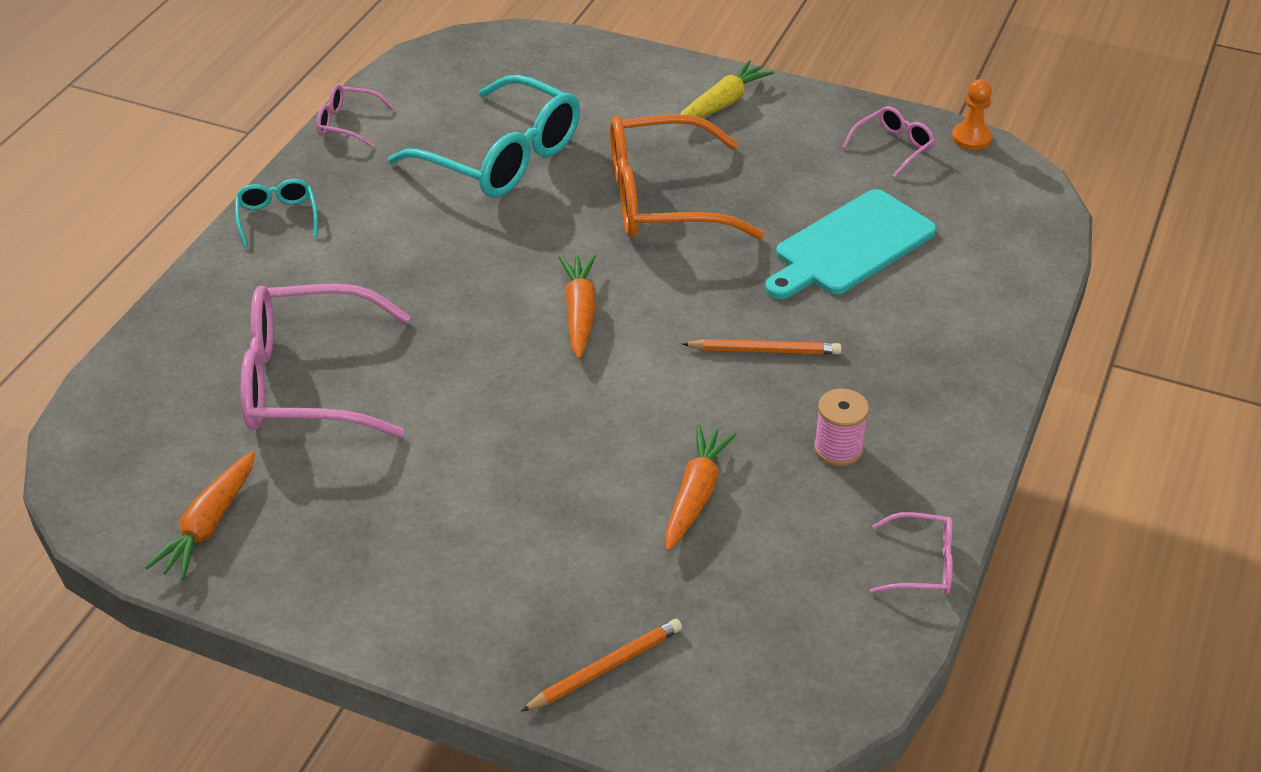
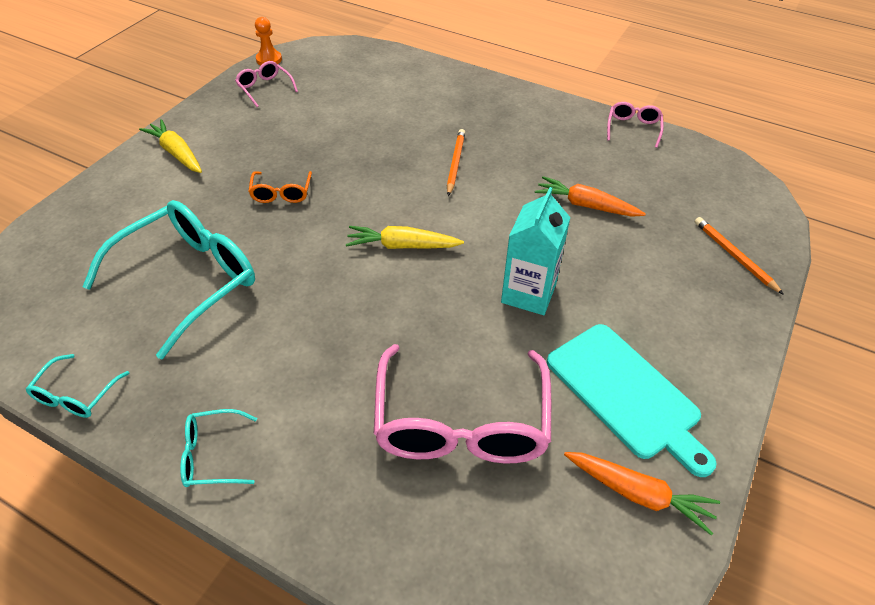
camera: 85 degrees left, 5 degrees up
pink glasses [316,84,395,147] -> turquoise glasses [26,354,129,418]
orange carrot [559,255,596,359] -> yellow carrot [346,226,464,249]
orange glasses [610,114,764,239] -> orange glasses [248,171,312,203], size x0.46
turquoise cutting board [765,189,937,299] -> turquoise cutting board moved to [547,324,716,477]
pink spool [814,389,869,466] -> none
none -> turquoise carton [501,187,571,315]

